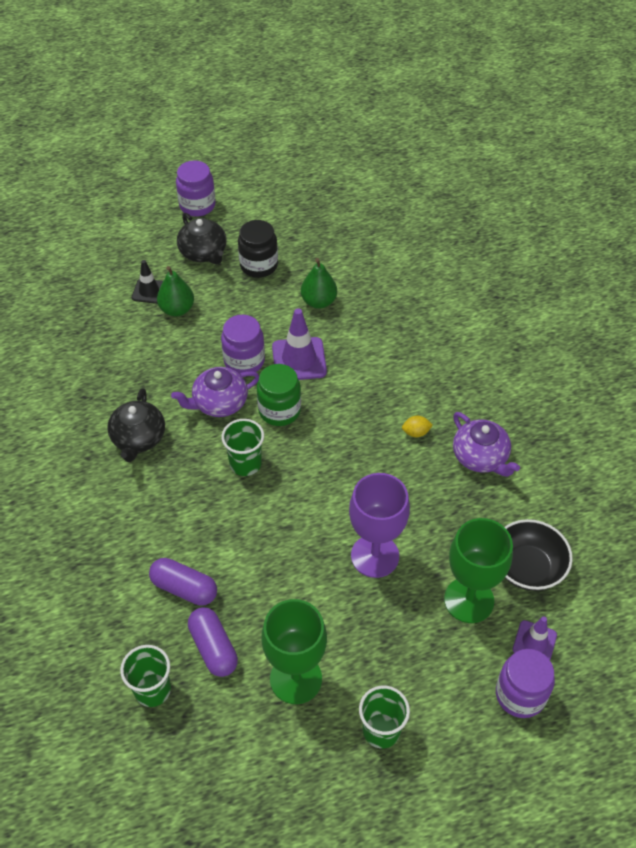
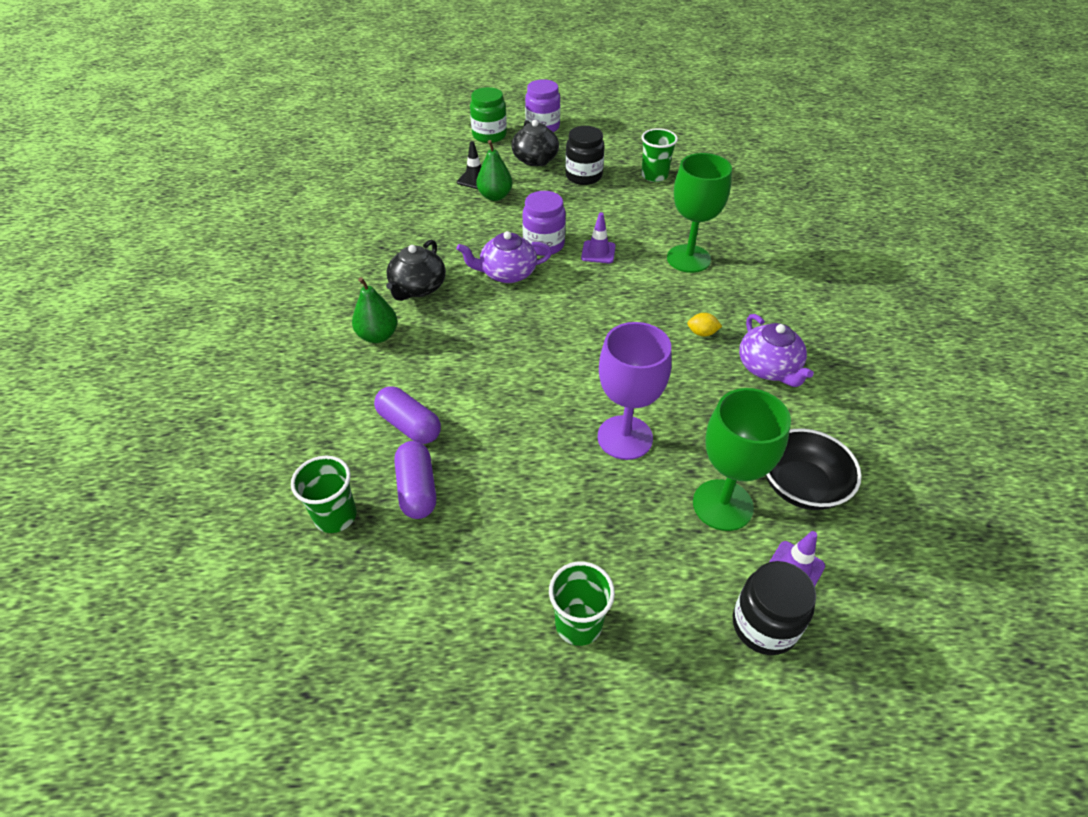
camera: 15 degrees right, 5 degrees down
green cup [221,419,264,476] -> green cup moved to [641,128,678,182]
green jar [257,364,301,426] -> green jar moved to [470,87,507,143]
green goblet [261,599,327,704] -> green goblet moved to [667,153,732,273]
purple traffic cone [272,308,327,380] -> purple traffic cone [581,212,616,263], size x0.62
green pear [301,258,337,309] -> green pear moved to [352,277,398,343]
purple jar [496,649,555,718] -> black jar [733,561,816,655]

